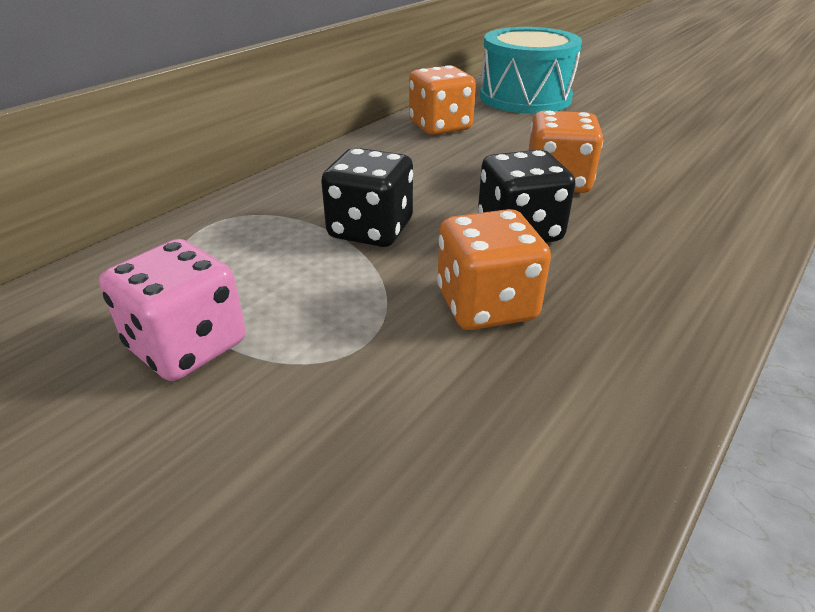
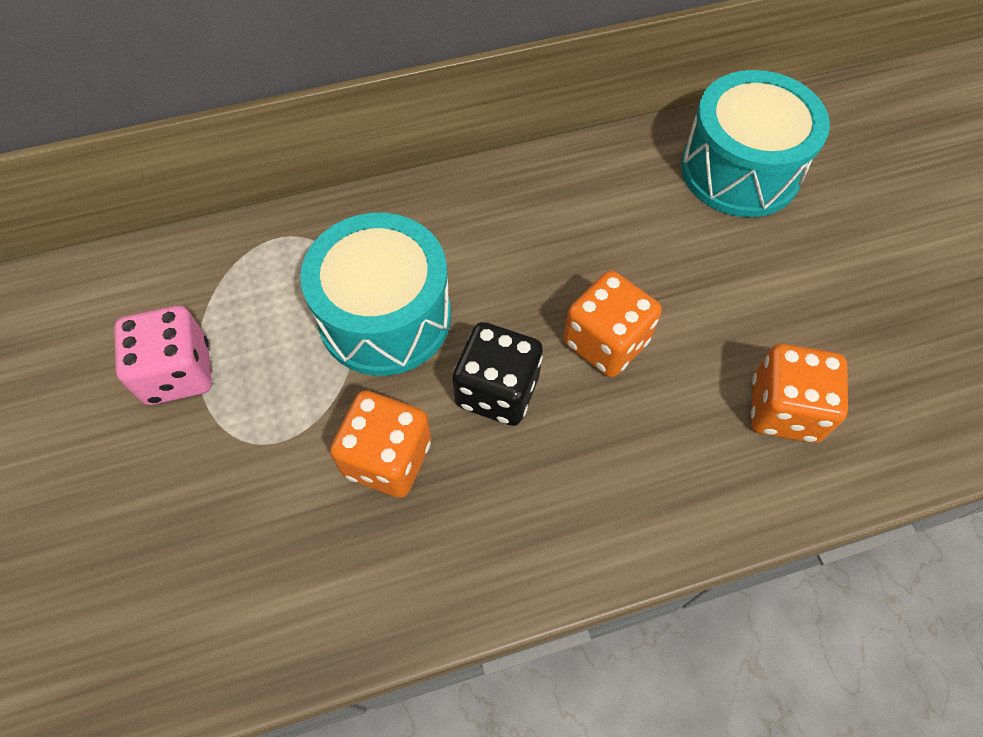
camera: 35 degrees right, 25 degrees up
black dice [321,148,413,247] -> turquoise drum [300,213,451,376]
orange dice [409,65,476,135] -> orange dice moved to [751,344,848,443]

